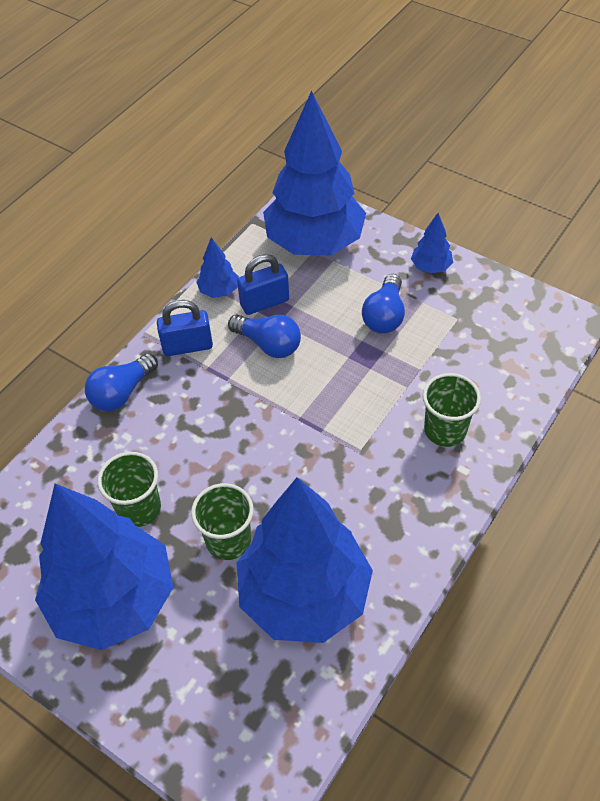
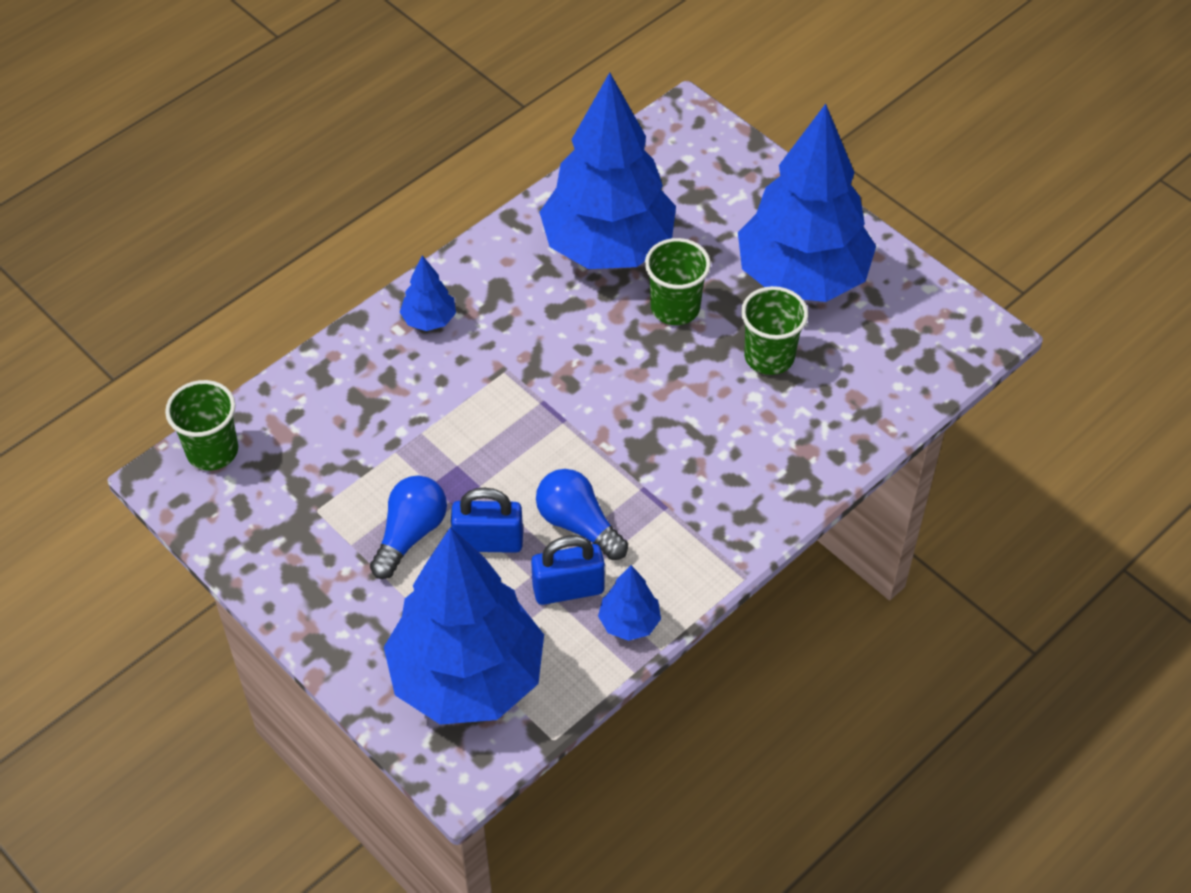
camera: 170 degrees left, 0 degrees up
blue light bulb [85,353,158,411] -> none
blue padlock [157,300,213,356] -> blue padlock moved to [451,488,523,553]
blue tree [411,213,453,274] -> blue tree moved to [400,255,456,331]
green cup [423,373,481,447] -> green cup moved to [165,380,238,470]

